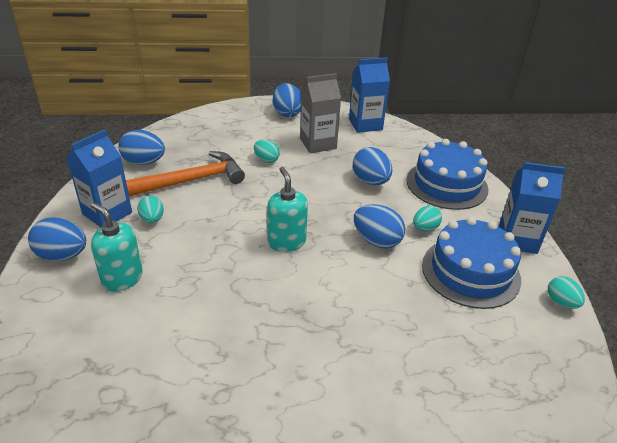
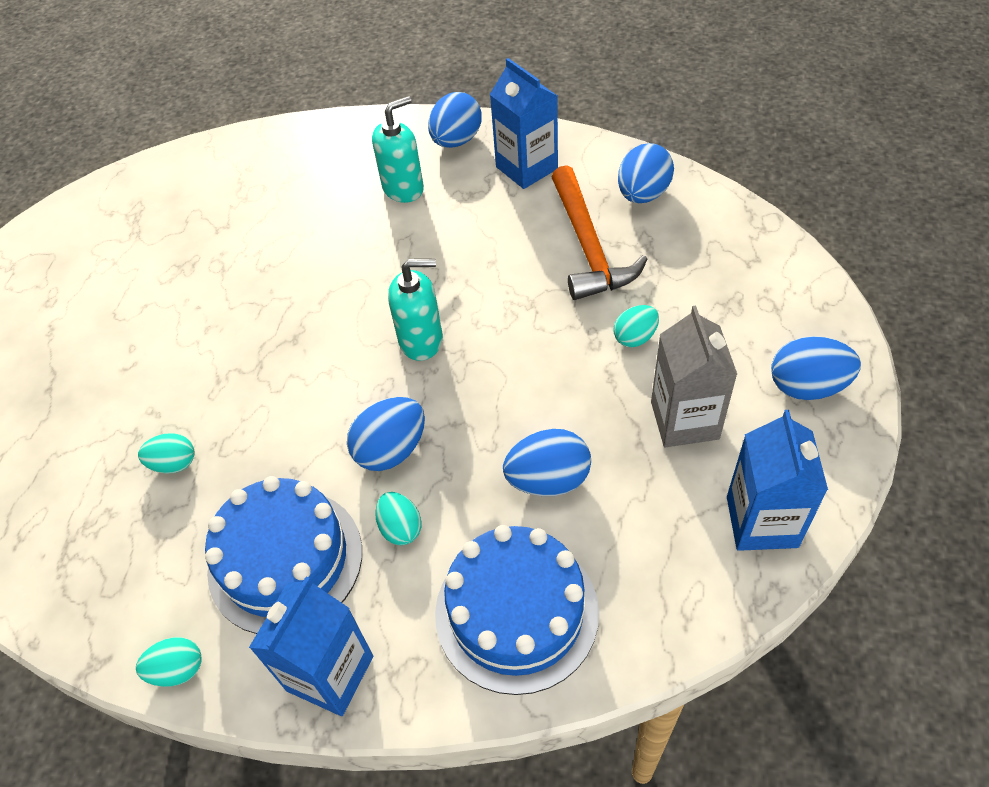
camera: 110 degrees right, 15 degrees up
turquoise egg [137,196,164,223] -> turquoise egg moved to [138,433,194,474]

